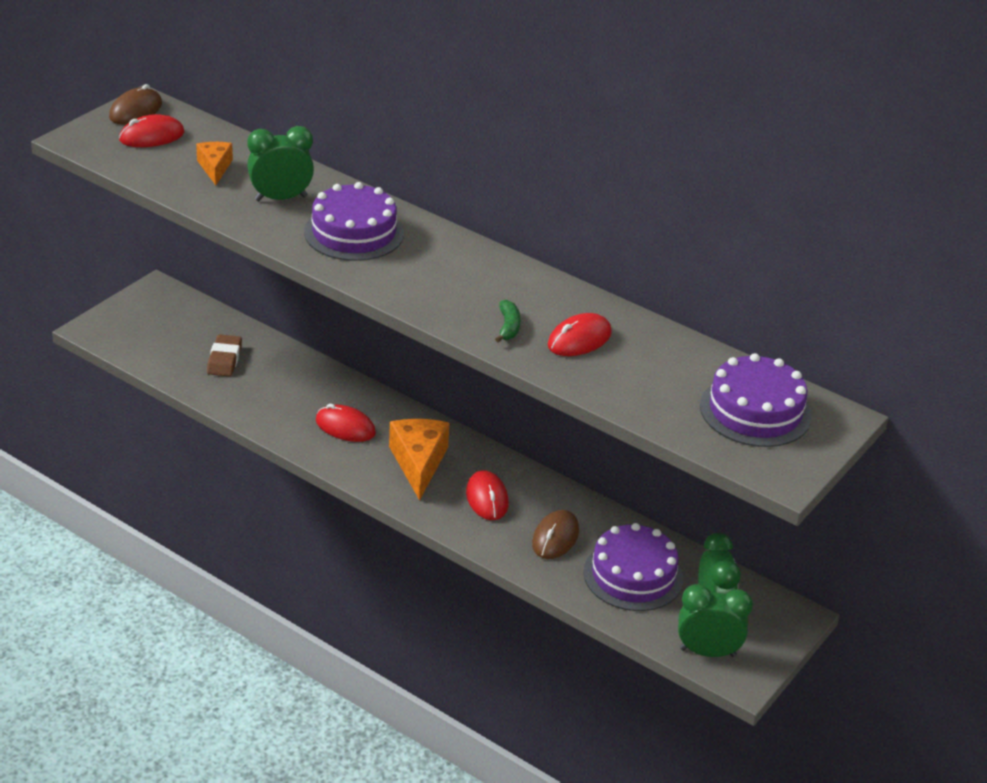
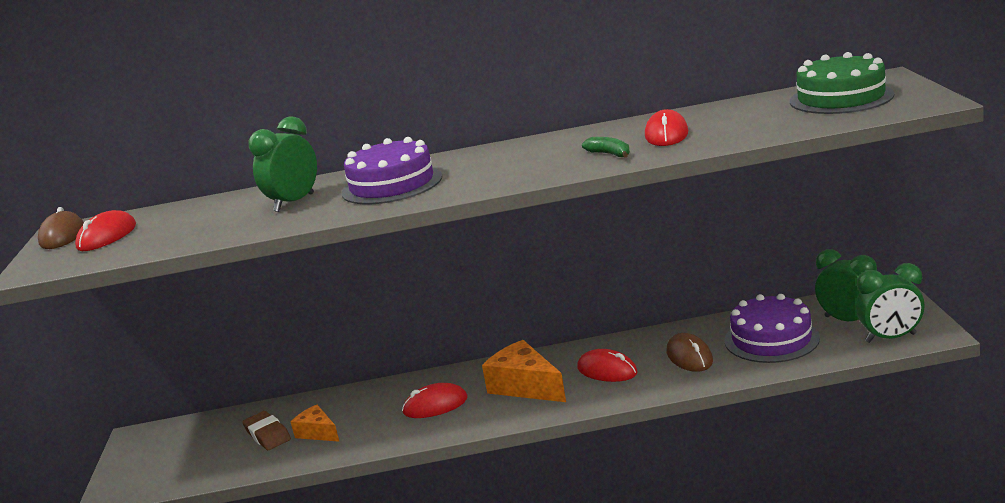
camera: 35 degrees left, 15 degrees down
orange cheese [196,142,233,185] -> orange cheese moved to [291,404,340,442]
green clock [678,584,753,657] -> green clock turned 150 degrees counterclockwise [856,263,925,343]
purple cake [700,353,812,447] -> green cake [790,52,894,114]

